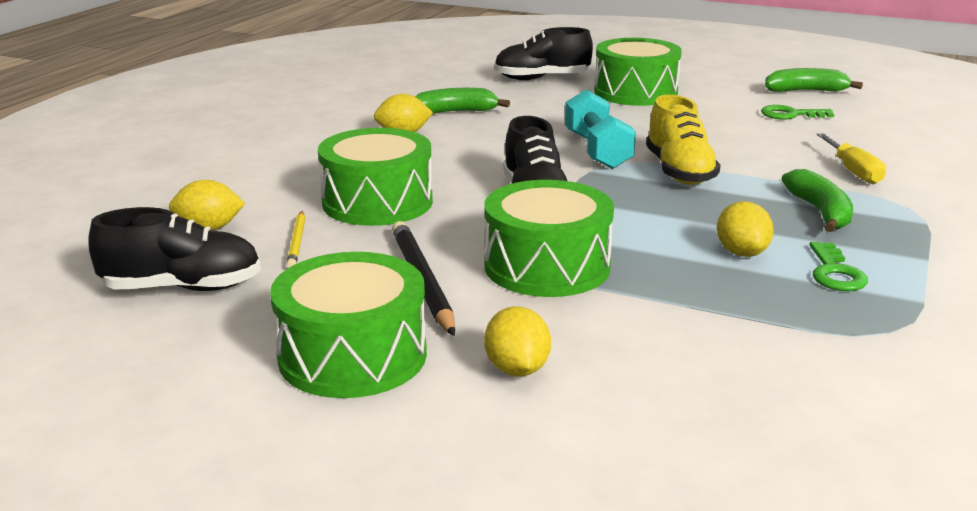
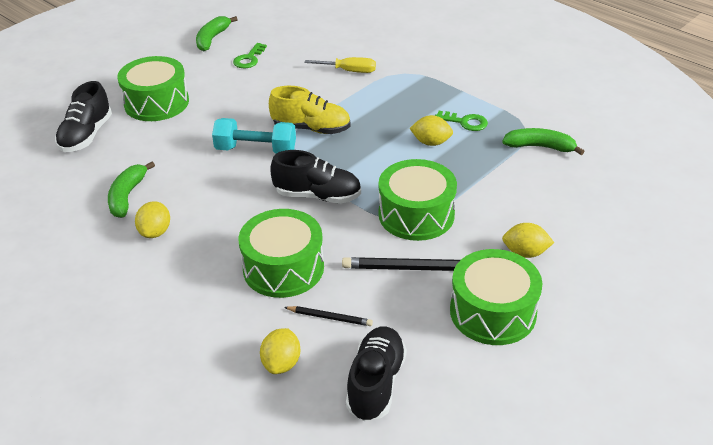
camera: 70 degrees left, 15 degrees up
yellow pencil [286,211,305,268] -> black pencil [284,306,373,326]
green banana [781,169,853,232] -> green banana moved to [502,128,585,155]

